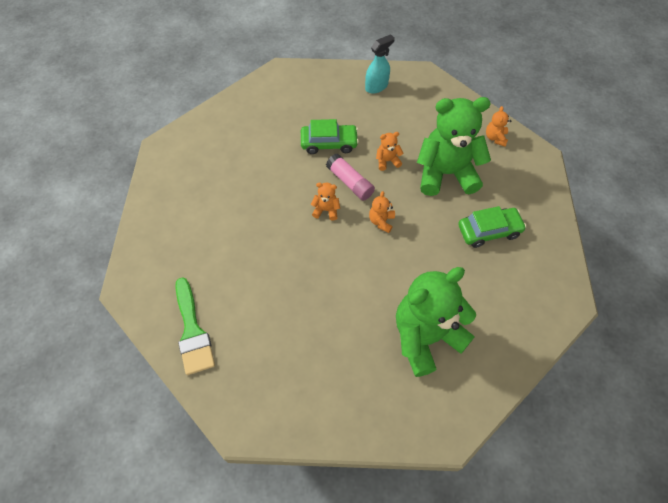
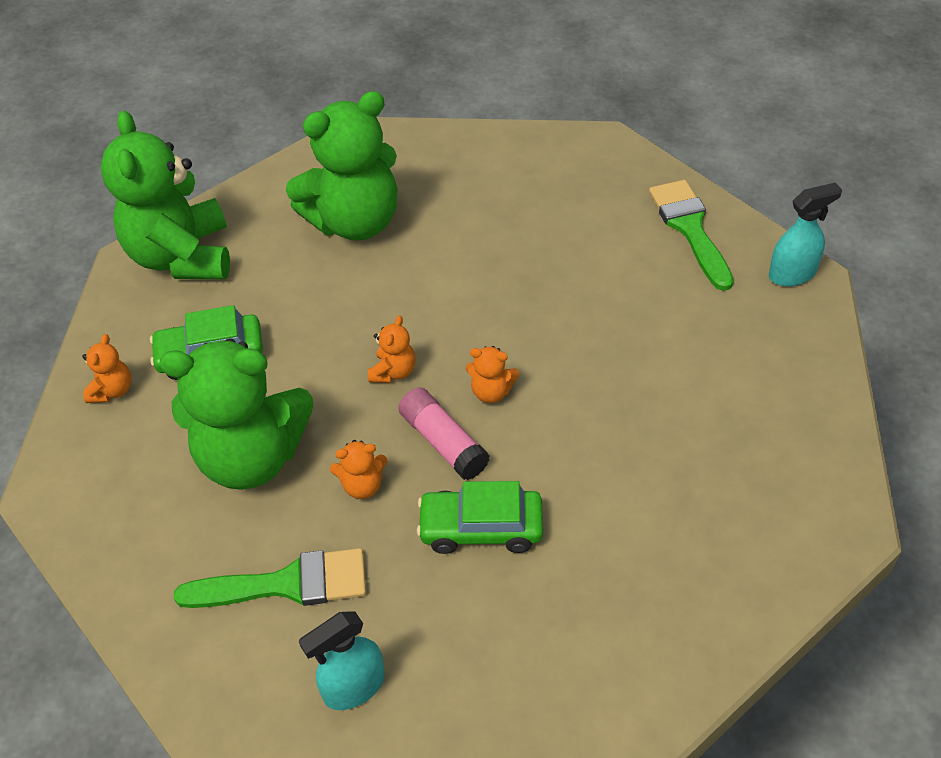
camera: 175 degrees left, 10 degrees down
orange teddy bear [486,106,511,147] -> orange teddy bear moved to [83,334,131,403]
none -> green teddy bear [100,110,230,279]
none -> green brush [174,548,366,608]
none -> turquoise spray bottle [769,182,842,286]

